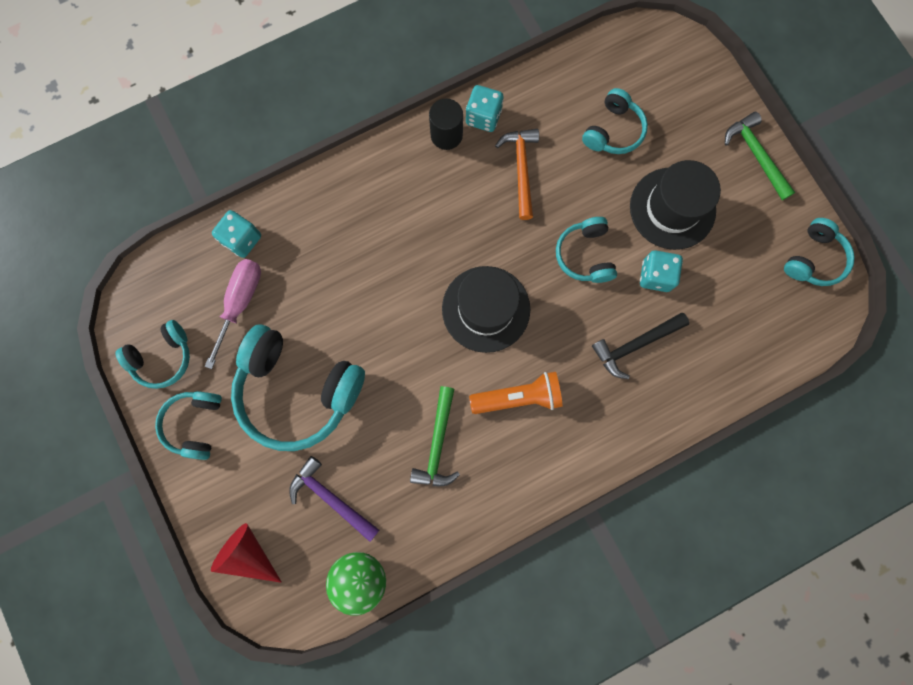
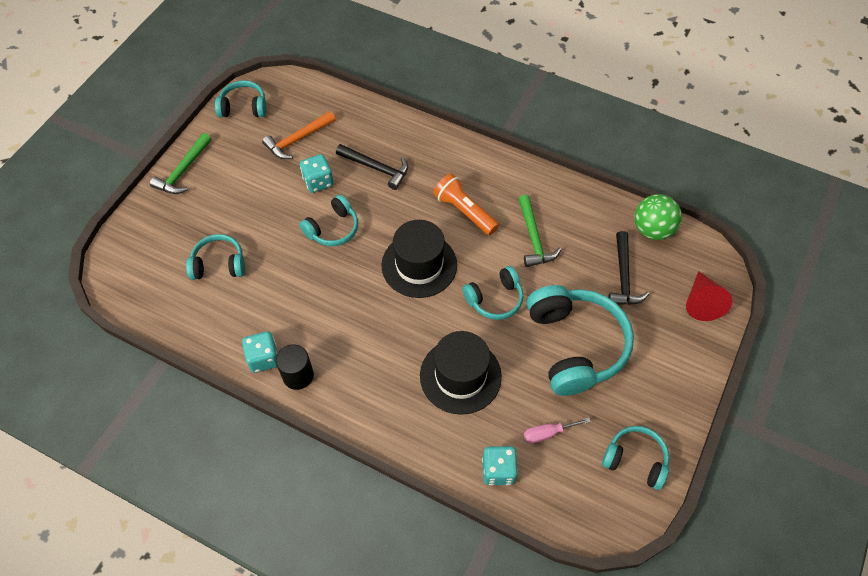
camera: 125 degrees left, 20 degrees down
turquoise headphones [155,391,222,460] -> turquoise headphones moved to [463,266,524,320]
pink screwdriver [205,259,261,369] -> pink screwdriver [524,418,591,444], size x0.63
purple hammer [289,456,379,542] -> black hammer [608,231,649,305]
green hammer [410,386,460,486] -> green hammer turned 105 degrees clockwise [518,195,561,267]
orange hammer [495,129,539,220] -> orange hammer moved to [262,111,336,159]
black hat [630,160,721,250] -> black hat moved to [420,331,502,415]

